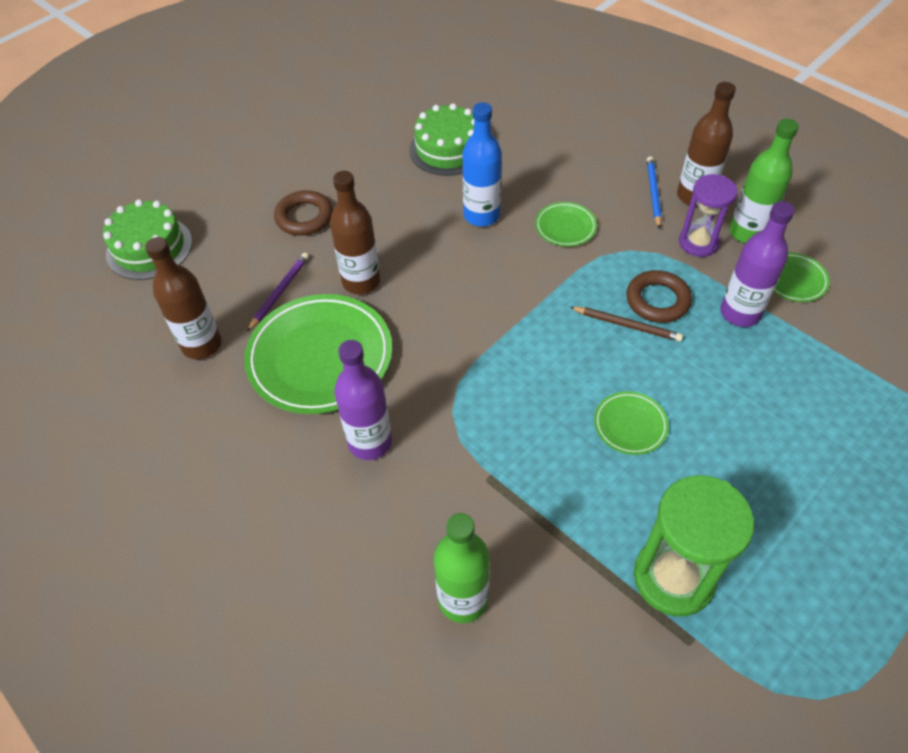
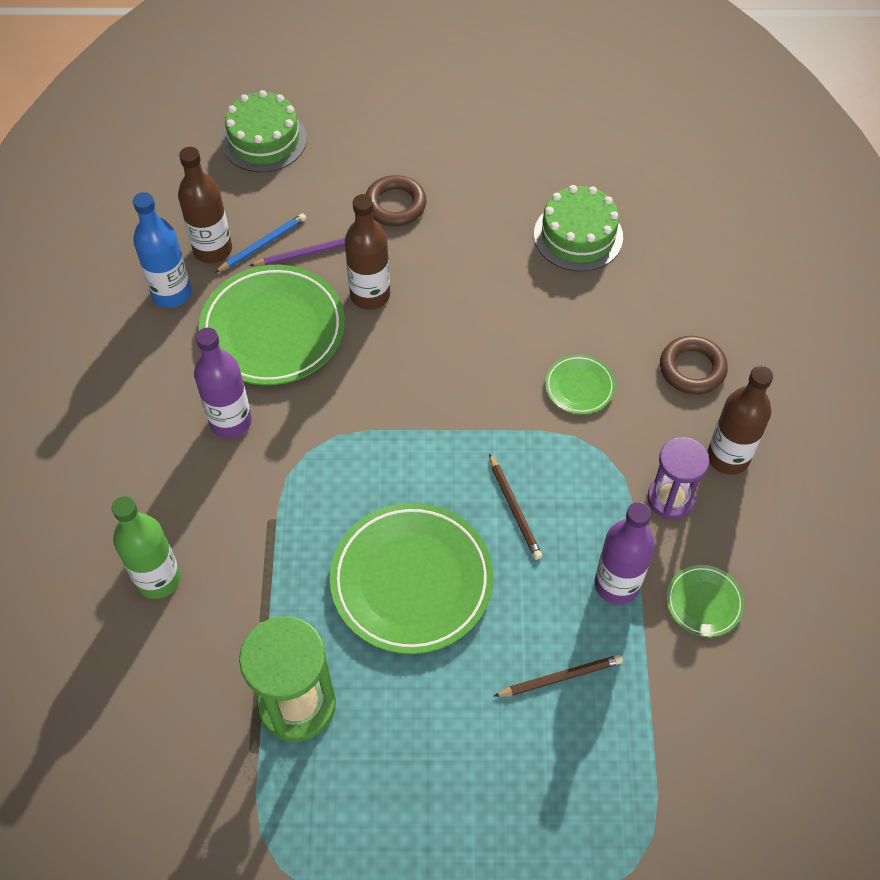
camera: 45 degrees right, 5 degrees up
blue bottle [462,102,502,226] -> blue bottle moved to [133,192,191,308]
green plate [594,391,669,455] -> green plate [330,503,493,654], size x2.13
brown ring [626,270,692,323] -> brown ring moved to [660,336,728,395]
blue pencil [647,156,662,229] -> blue pencil moved to [215,213,306,273]
green bottle [729,119,799,244] -> none
none -> brown pencil [494,655,623,697]

